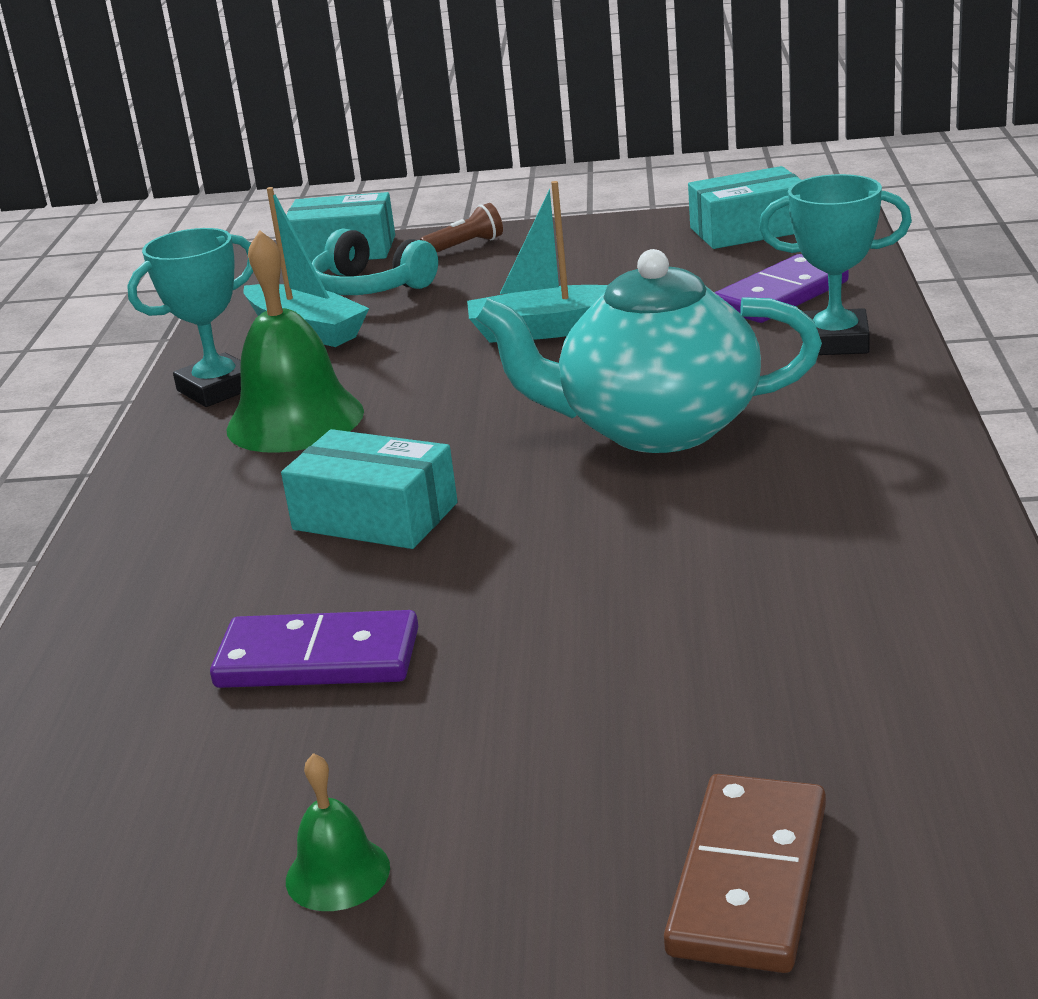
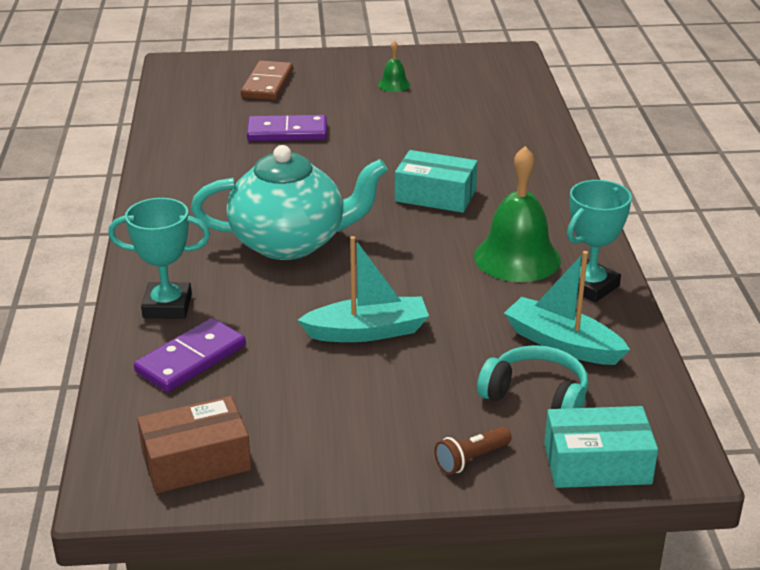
camera: 170 degrees right, 5 degrees up
purple domino [210,610,418,688] -> purple domino moved to [247,115,327,141]
turquoise box [688,166,801,249] -> brown box [137,396,251,493]

